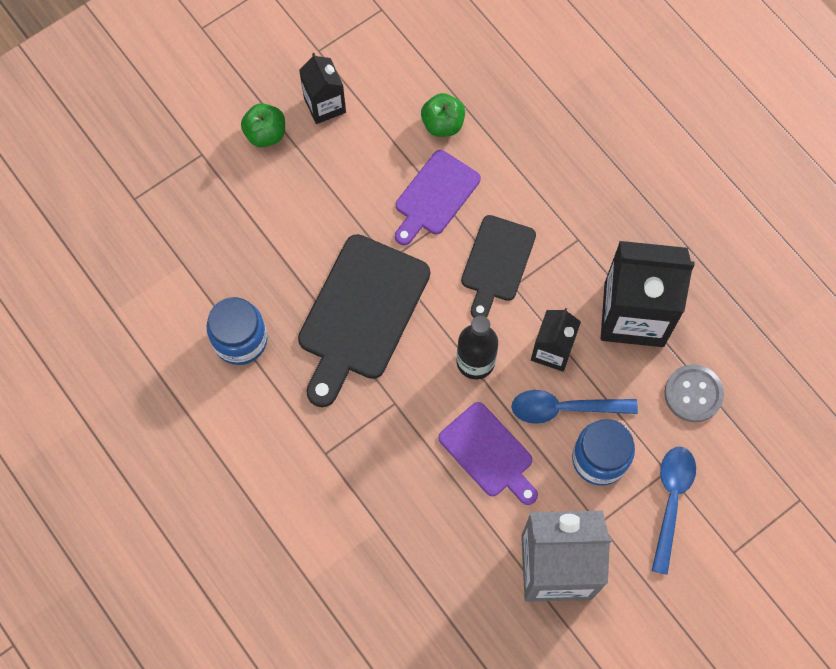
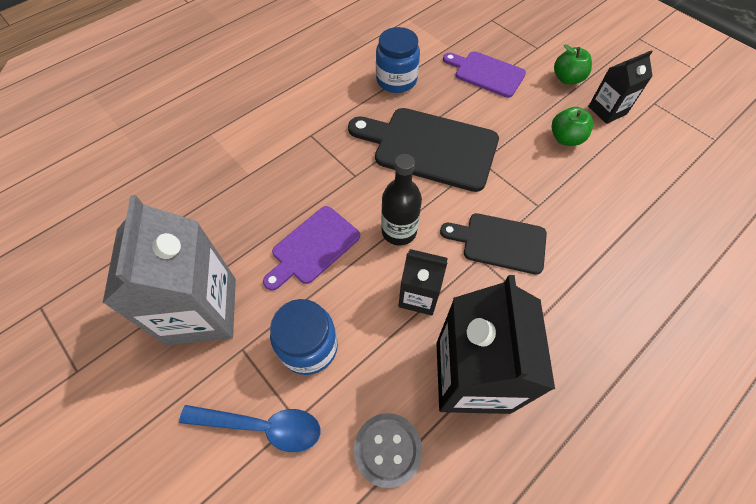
camera: 85 degrees right, 10 degrees down
purple cutting board [395,150,481,245] -> purple cutting board moved to [443,51,526,98]
green apple [421,93,465,137] -> green apple moved to [551,107,593,146]
blue spoon [511,390,638,424] -> none

